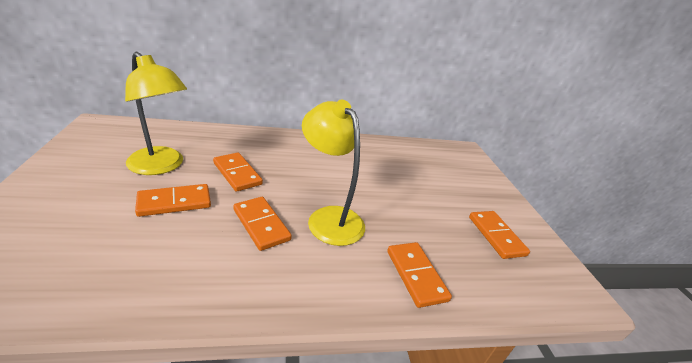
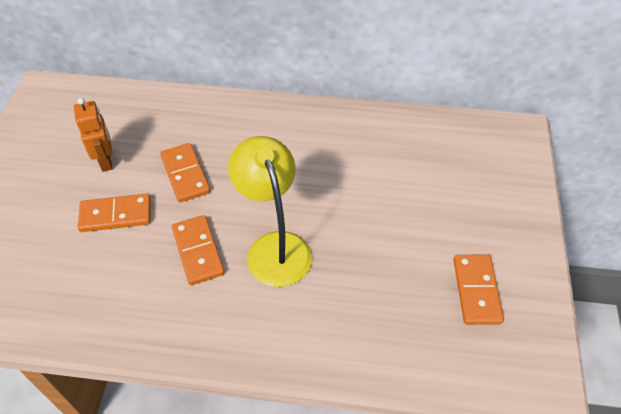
camera: 20 degrees right, 20 degrees up
yellow lamp [125,52,187,175] -> orange robot [74,98,113,172]
orange domino [387,242,452,308] -> none

